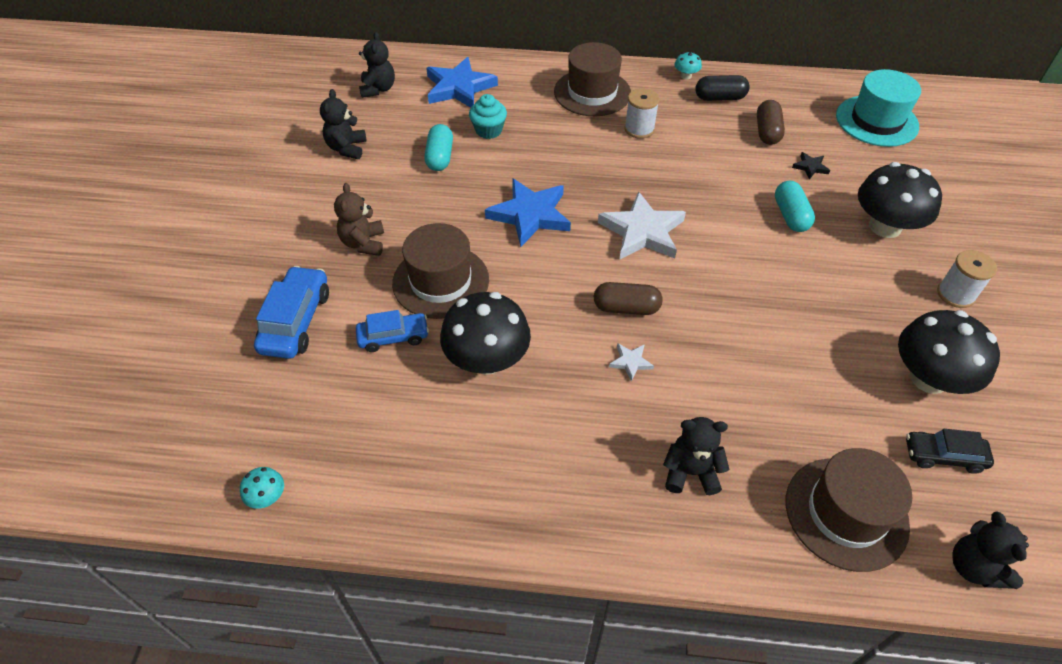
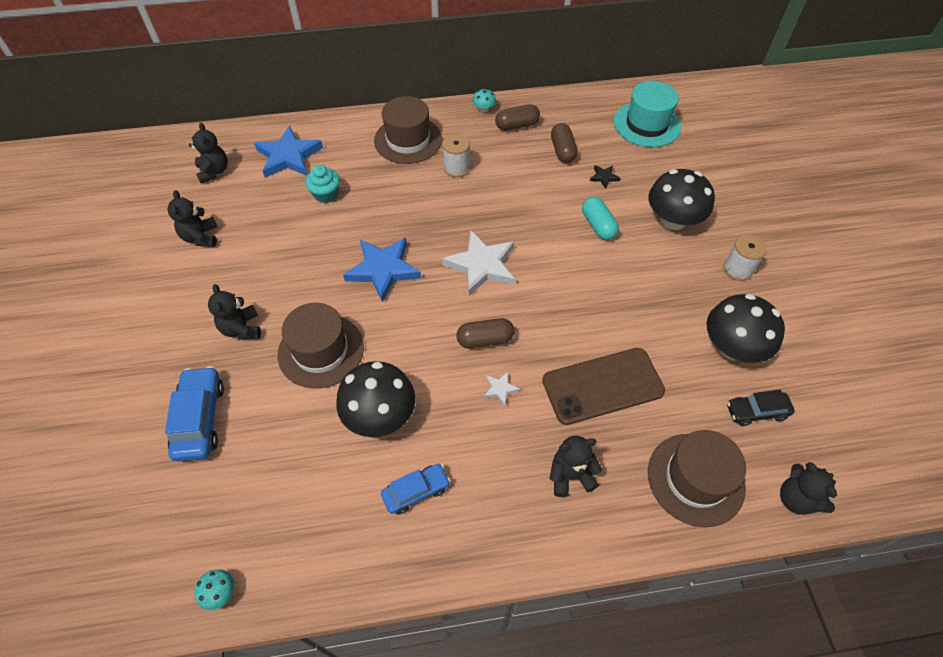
camera: 15 degrees left, 5 degrees up
brown teddy bear [334,183,384,256] -> black teddy bear [208,284,261,340]
blue car [356,310,429,352] -> blue car moved to [381,464,451,515]
turquoise capsule [424,124,453,171] -> none
black capsule [695,75,750,101] -> brown capsule [495,104,540,131]
none -> brown phone [542,348,665,425]

